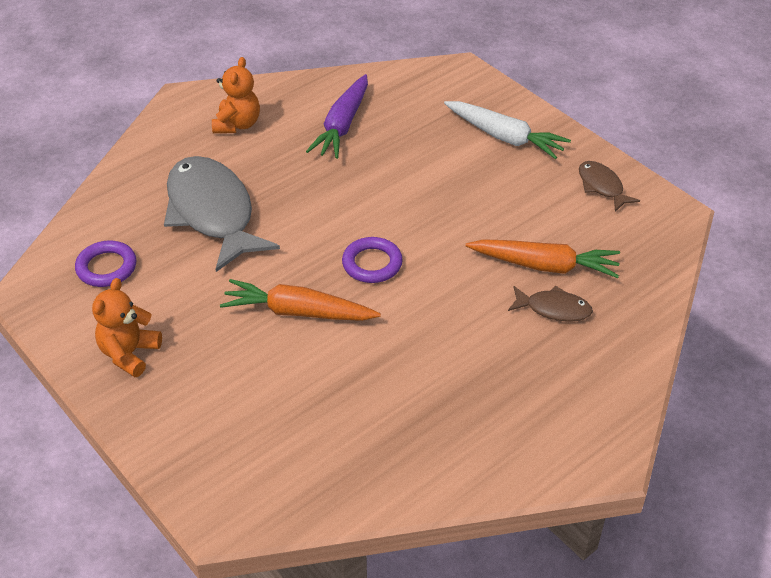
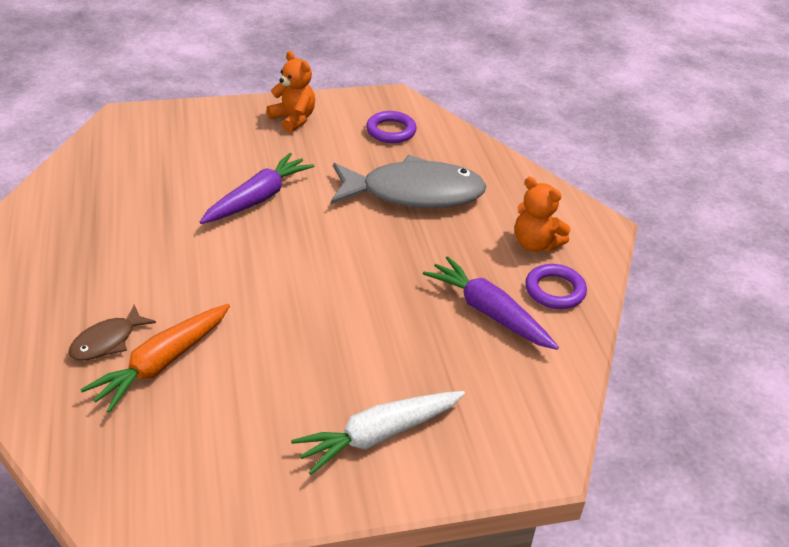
camera: 115 degrees right, 5 degrees down
orange carrot [220,279,381,321] -> purple carrot [200,153,314,224]
purple ring [342,237,403,283] -> purple ring moved to [525,264,587,309]
brown fish [579,161,640,212] -> none

